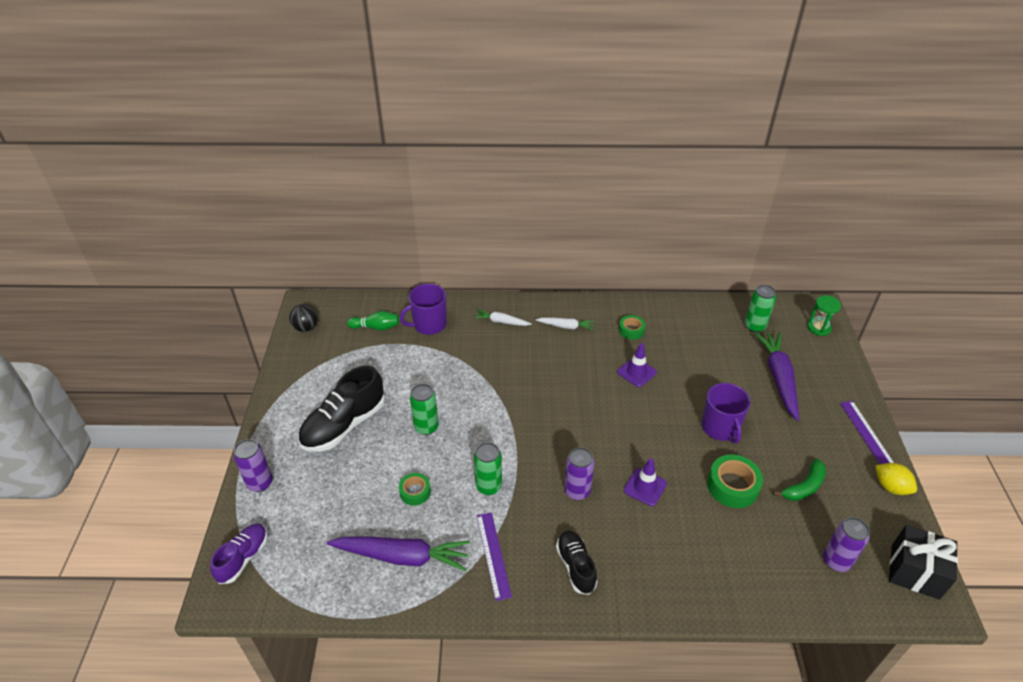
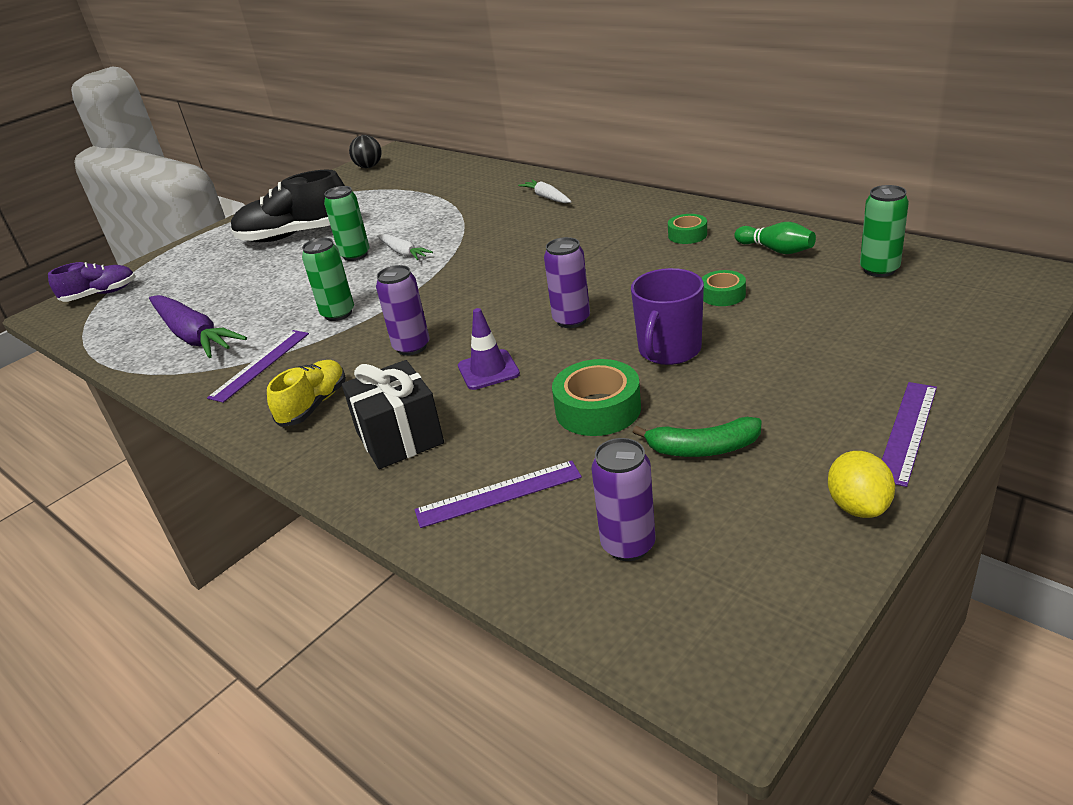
camera: 45 degrees right, 10 degrees down
purple can [234,439,273,492] -> purple can moved to [544,237,590,328]
green bowling pin [347,311,399,331] -> green bowling pin moved to [734,222,816,254]
green tape [399,473,431,506] -> green tape moved to [702,270,746,306]
purple mug [400,284,447,335] -> none
white carrot [536,318,594,330] -> white carrot moved to [377,234,433,260]
black shoe [556,530,597,595] -> yellow shoe [267,360,346,427]
purple traffic cone [617,343,657,387] -> none
purple carrot [755,332,799,421] -> none
green hourglass [807,295,841,336] -> none
black gift [889,525,958,600] -> black gift moved to [342,360,444,469]
none -> purple ruler [415,461,582,528]

